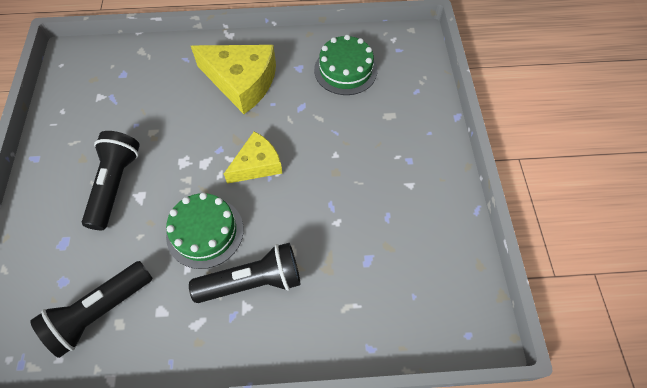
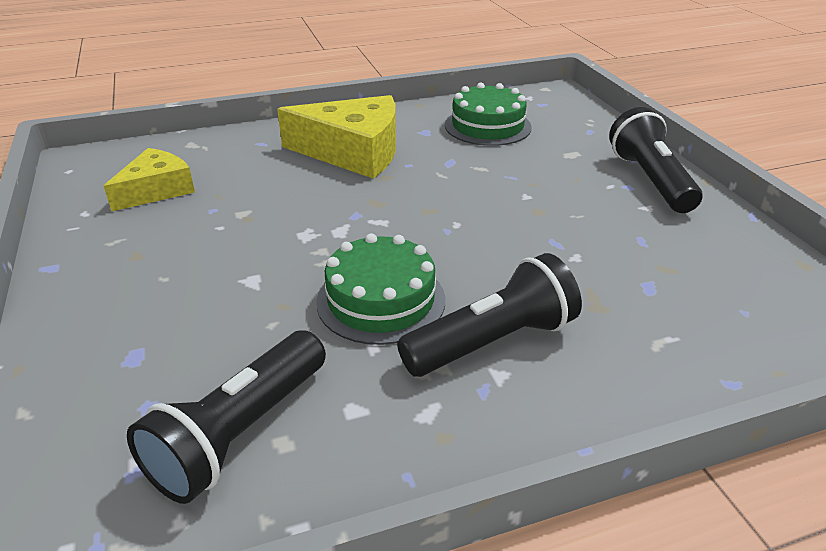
camera: 15 degrees left, 25 degrees down
black flashlight [82,131,140,230] -> black flashlight moved to [609,107,702,213]
yellow cheese [224,132,282,184] -> yellow cheese moved to [104,148,195,211]

